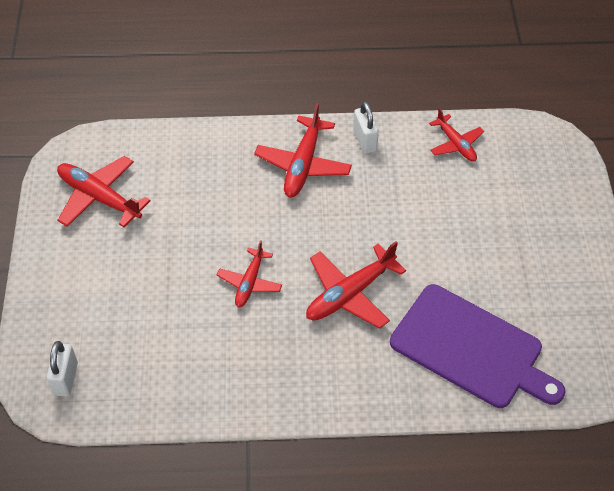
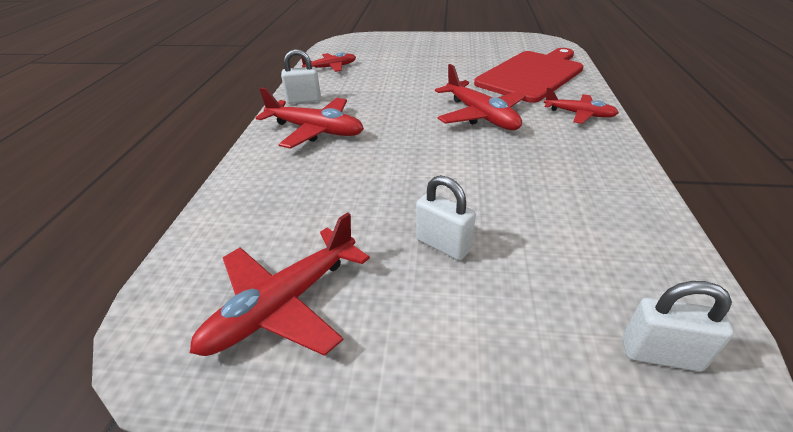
camera: 80 degrees left, 15 degrees down
red plane [217,240,282,307] -> red plane moved to [544,87,619,124]
purple cutting board [390,284,566,408] -> red cutting board [474,48,584,103]
none -> white padlock [416,175,476,260]

